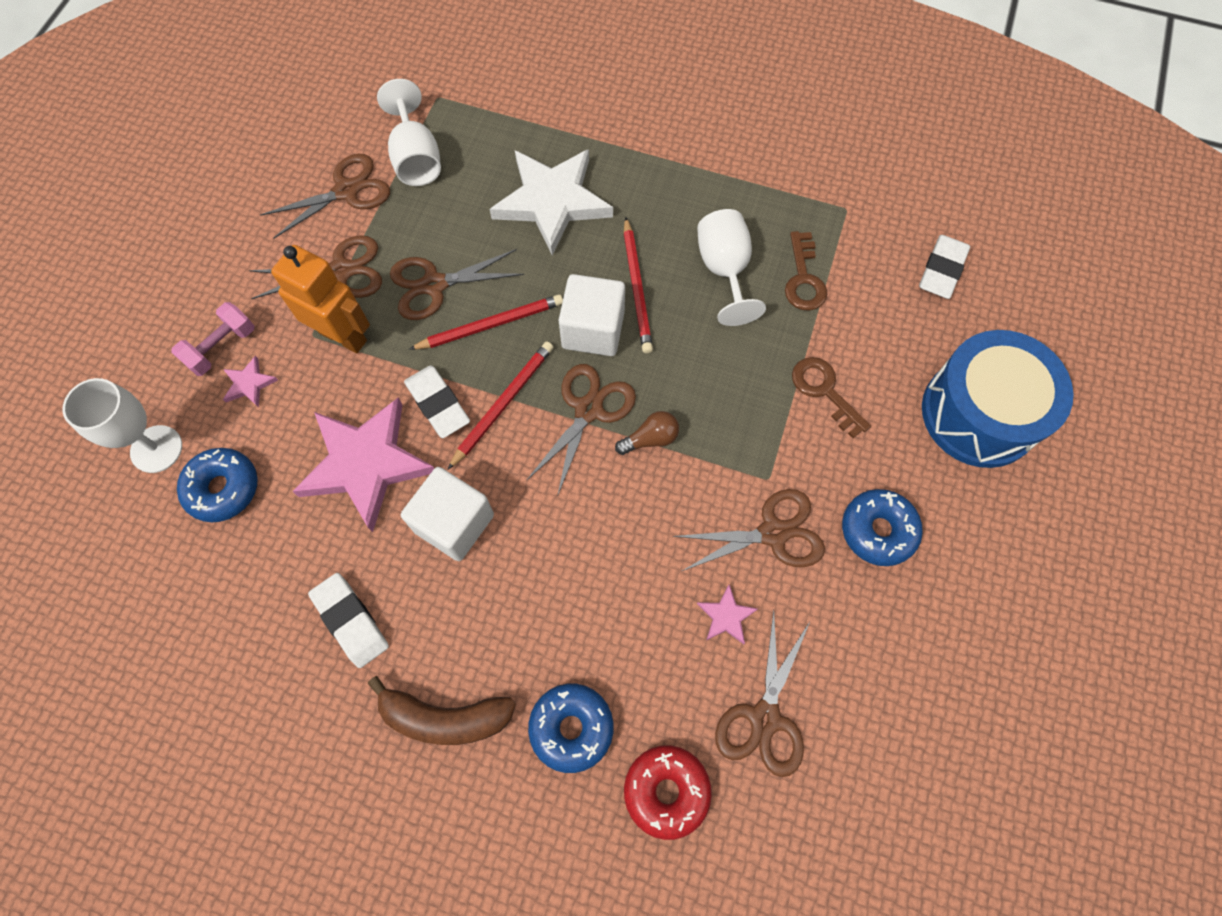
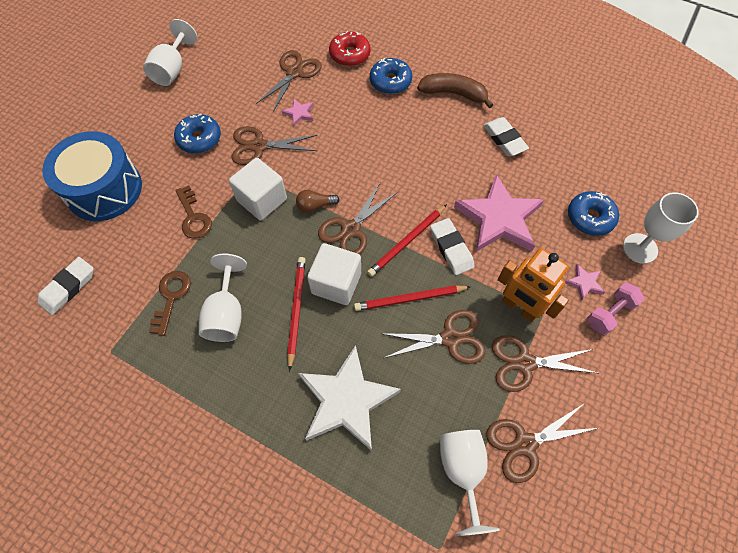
camera: 170 degrees left, 5 degrees down
white cube [401,467,494,561] -> white cube moved to [229,158,287,221]
none -> white goblet [143,19,197,86]

